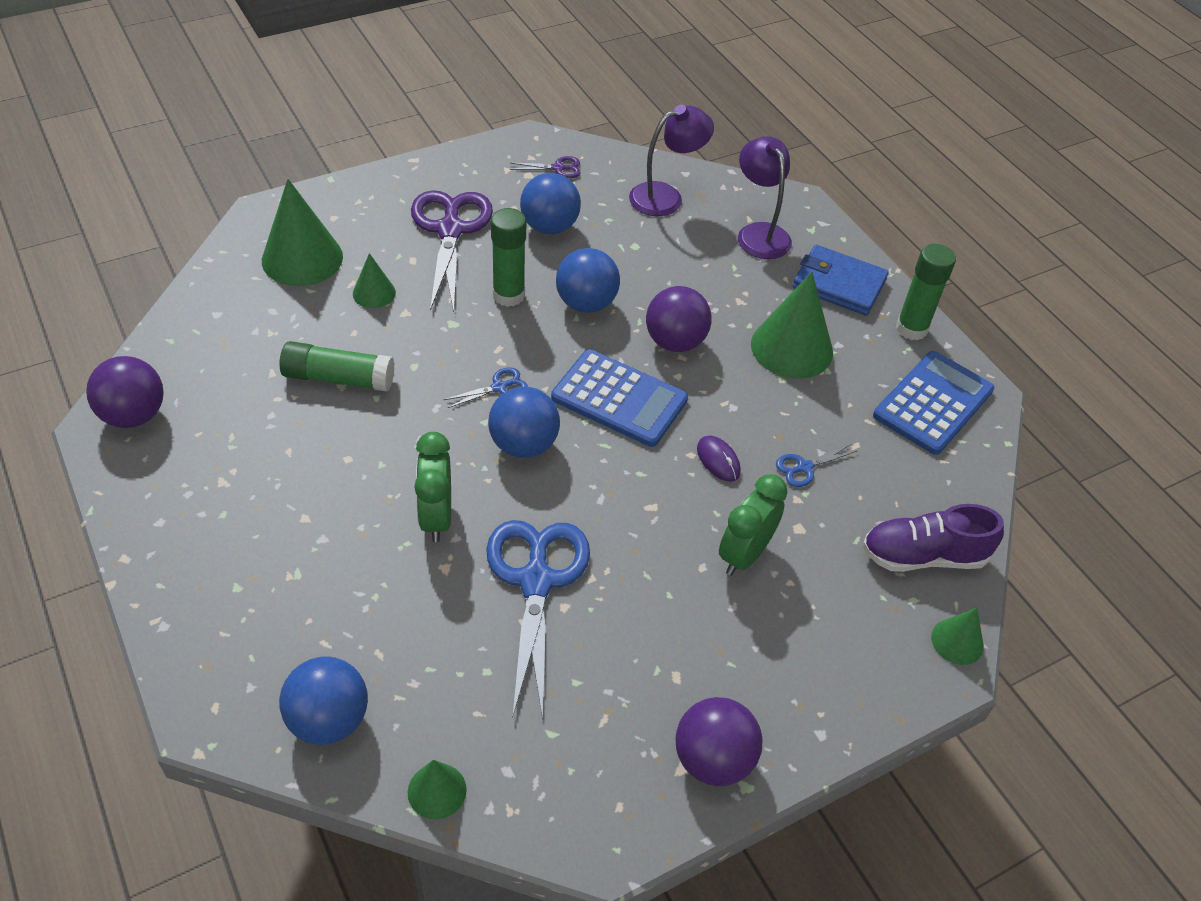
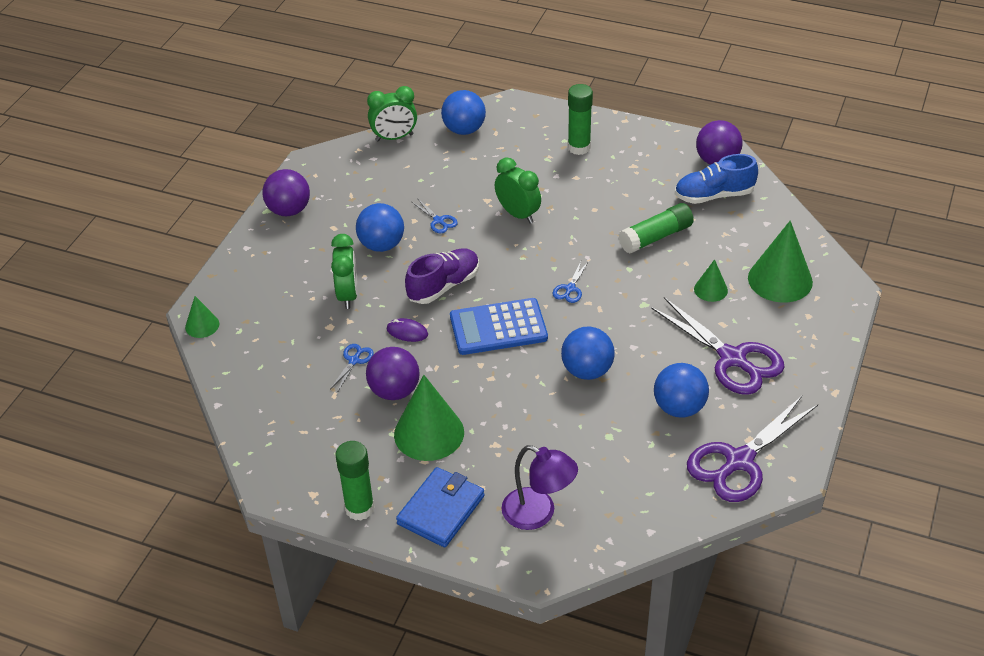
camera: 145 degrees right, 5 degrees down
green cone [408,760,467,819] -> green clock [367,86,417,141]
blue scissors [486,520,590,719] -> blue scissors [412,198,458,233], size x0.43
blue ball [488,387,560,458] -> blue ball moved to [356,203,404,252]
green glue stick [491,208,526,307] -> green glue stick moved to [568,84,593,155]
purple scissors [510,156,581,178] -> purple scissors [687,396,818,502], size x2.32
purple lamp [629,105,714,216] -> none
purple ball [646,286,712,352] -> purple ball moved to [366,347,420,400]
blue wallet [792,245,889,316] -> blue wallet turned 45 degrees counterclockwise [396,467,485,547]
purple shoe [862,504,1004,572] -> purple shoe moved to [405,248,479,304]
blue calculator [873,351,994,455] -> none
none -> blue shoe [675,154,758,204]

